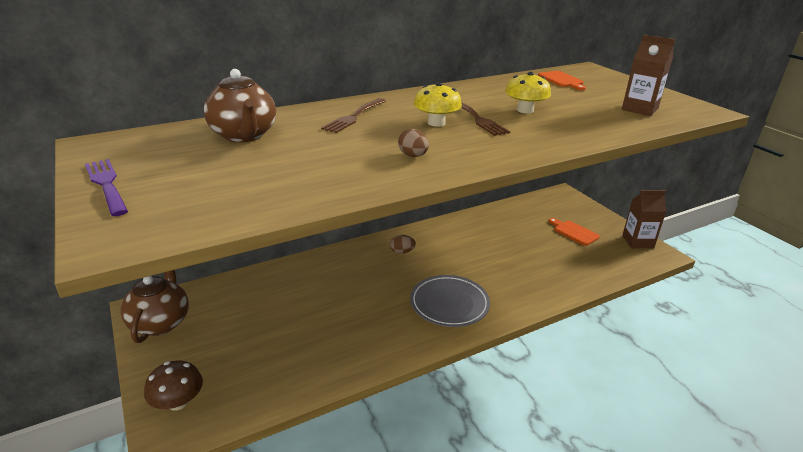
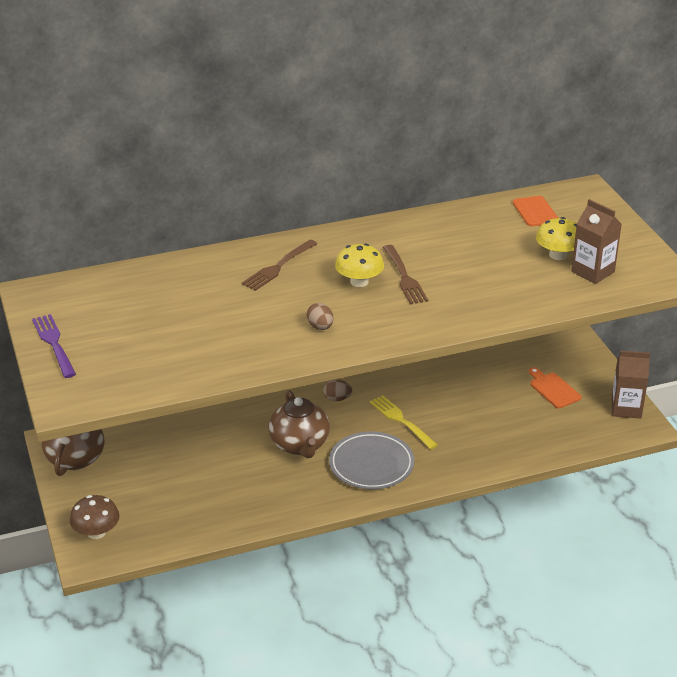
camera: 10 degrees right, 5 degrees up
brown teapot [204,69,276,142] -> brown teapot moved to [268,390,330,458]
yellow mushroom [505,72,551,114] -> yellow mushroom moved to [536,217,577,260]
none -> yellow fork [370,395,438,450]

